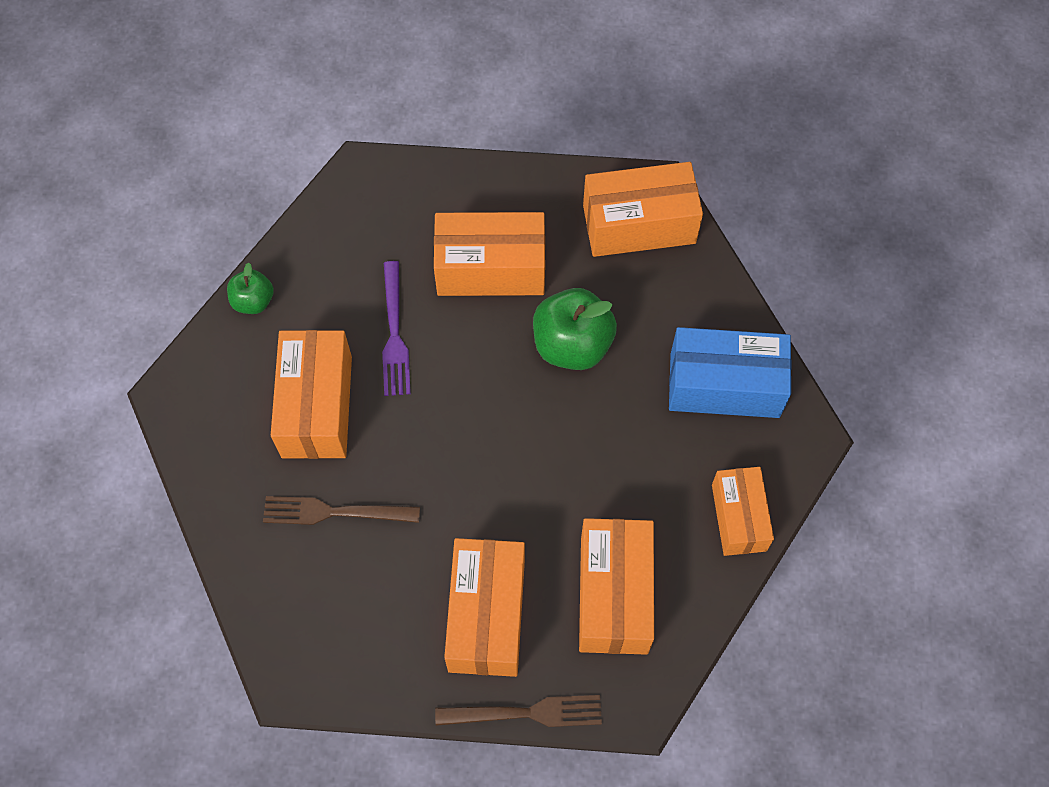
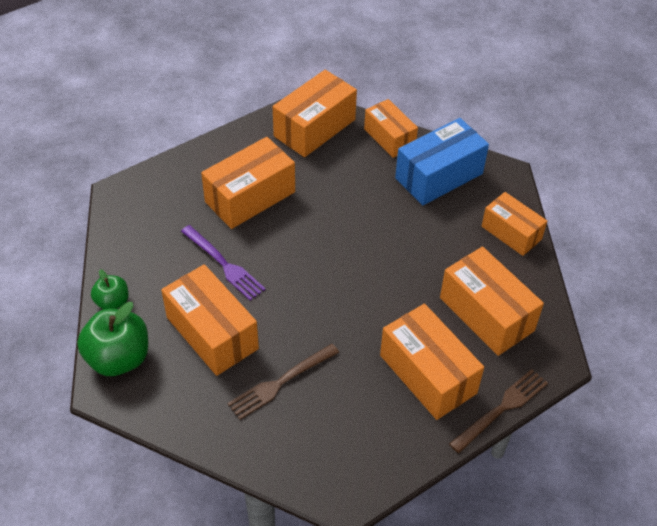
camera: 40 degrees left, 15 degrees down
green apple [533,288,617,370] -> green apple moved to [77,302,148,376]
none -> orange box [364,99,418,158]

